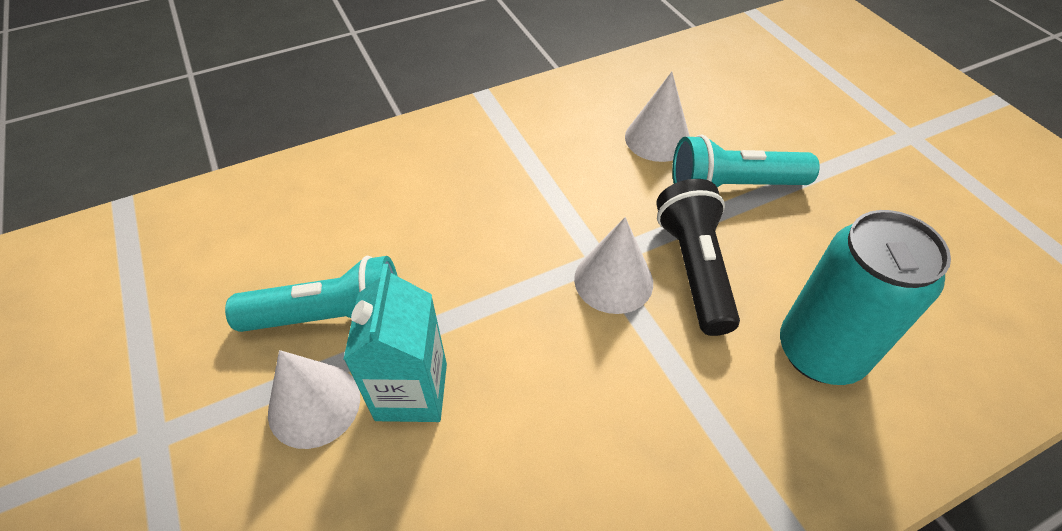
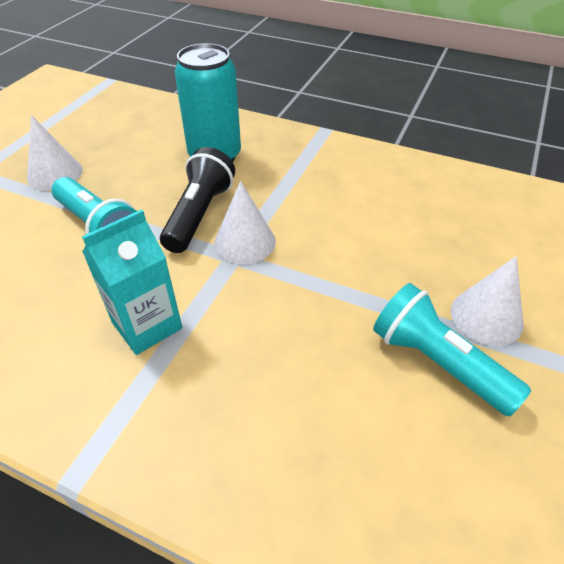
camera: 130 degrees left, 5 degrees down
turquoise carton [343,264,447,422] -> turquoise carton moved to [82,209,182,355]
white cone [625,72,690,162] -> white cone moved to [27,115,83,191]
black flashlight [656,179,740,336] -> black flashlight turned 150 degrees clockwise [160,147,235,253]

